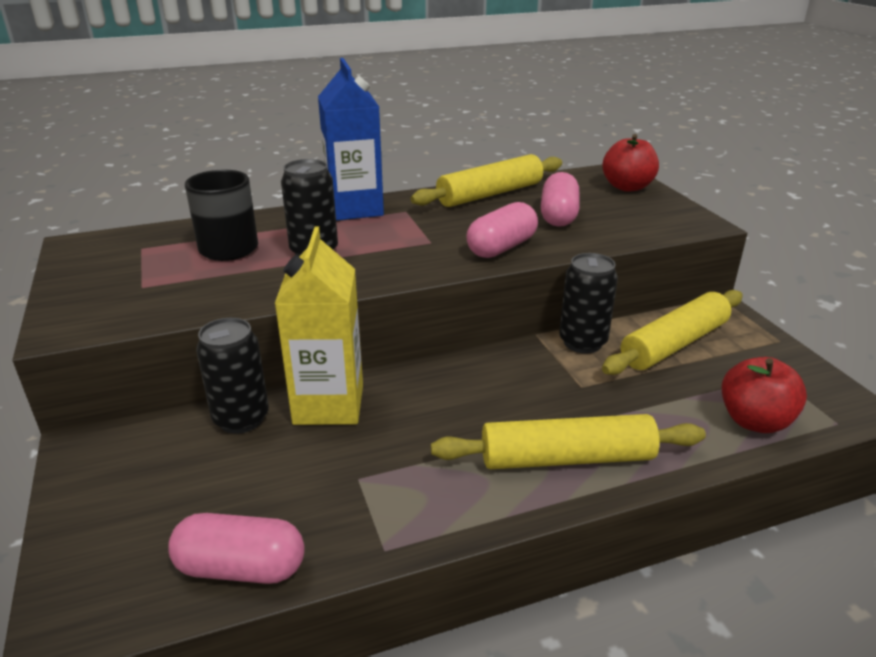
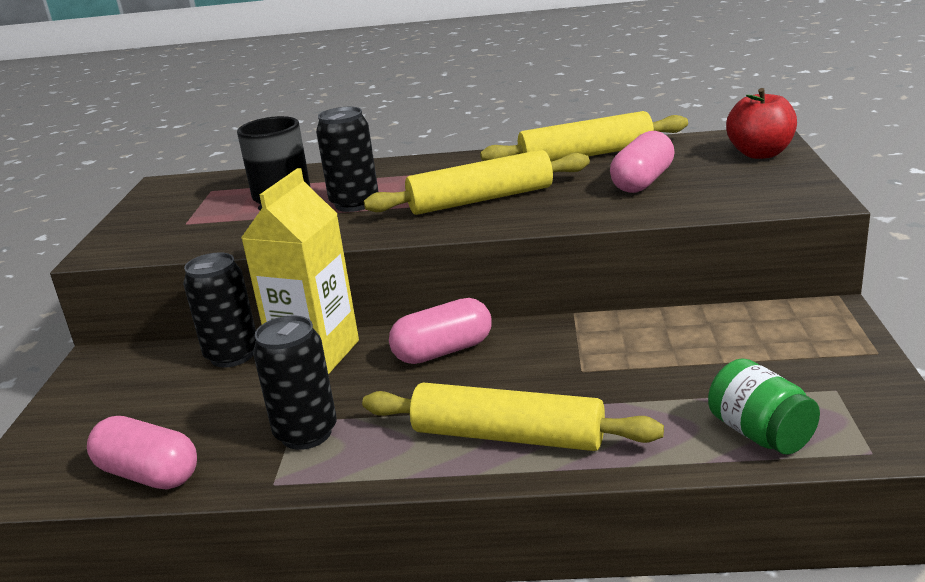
camera: 25 degrees right, 5 degrees down
blue carton [318,58,384,220] -> none
pink capsule [466,202,538,258] -> pink capsule moved to [389,298,491,364]
black can [559,253,618,353] -> black can moved to [253,315,337,450]
yellow rolling pin [602,290,743,375] -> yellow rolling pin moved to [364,150,590,215]
red apple [722,357,807,433] -> green jar [708,358,820,455]

